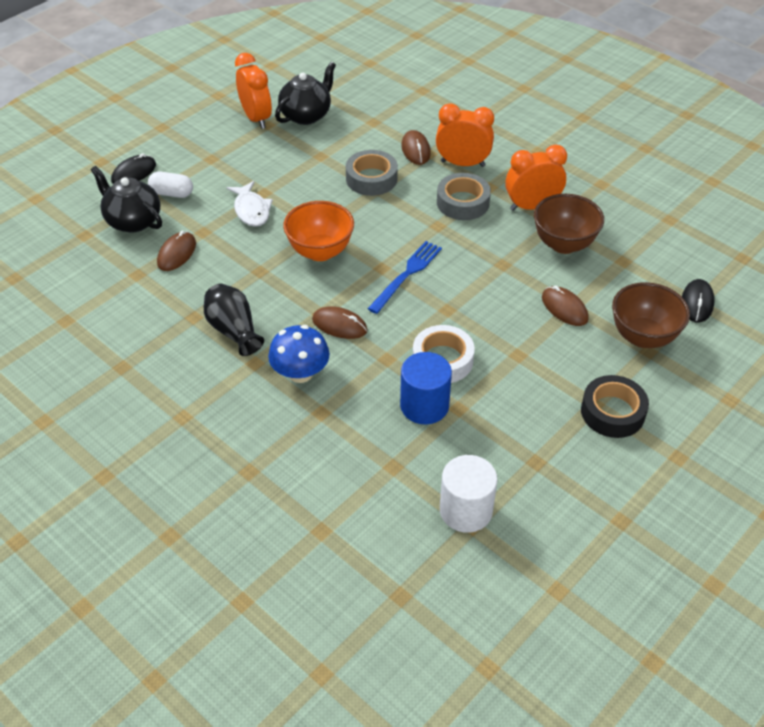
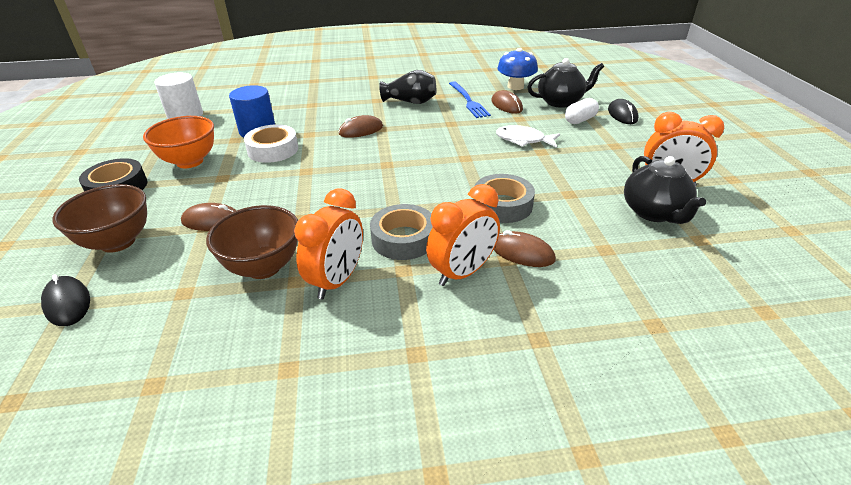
camera: 130 degrees right, 10 degrees down
blue mushroom [268,325,330,383] -> blue mushroom moved to [497,48,538,90]
orange bowl [283,201,354,261] -> orange bowl moved to [143,116,214,168]
blue fork [368,241,442,314] -> blue fork moved to [449,81,491,118]

